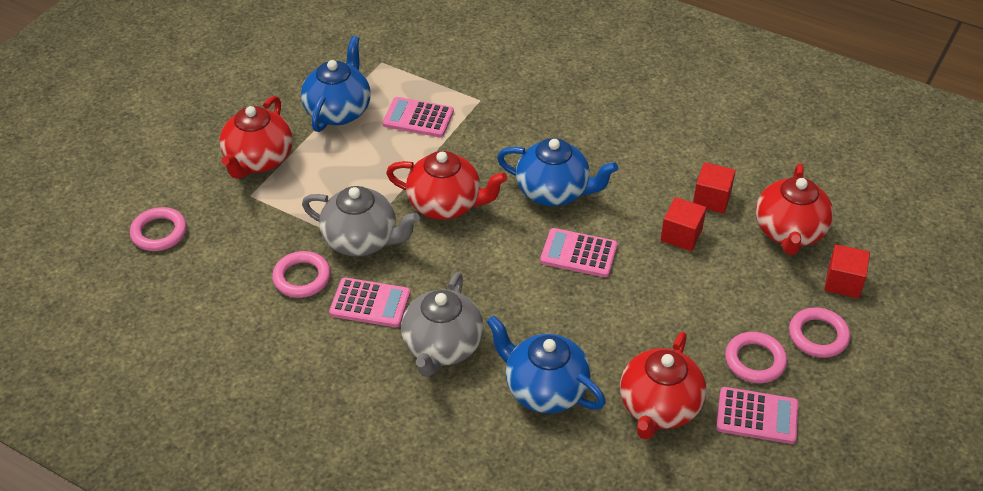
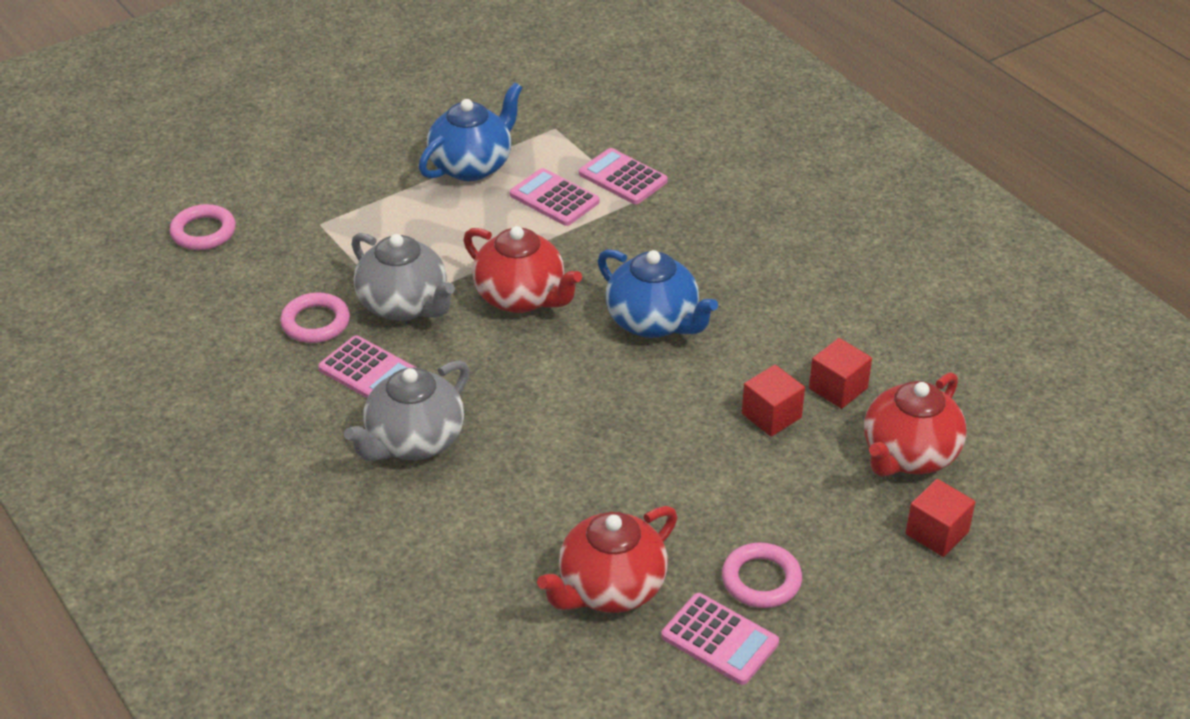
camera: 25 degrees right, 5 degrees down
red teapot [220,96,293,179] -> none
blue teapot [486,315,606,413] -> none
pink calculator [540,228,617,277] -> pink calculator moved to [579,148,668,204]
pink ring [789,307,850,358] -> none

